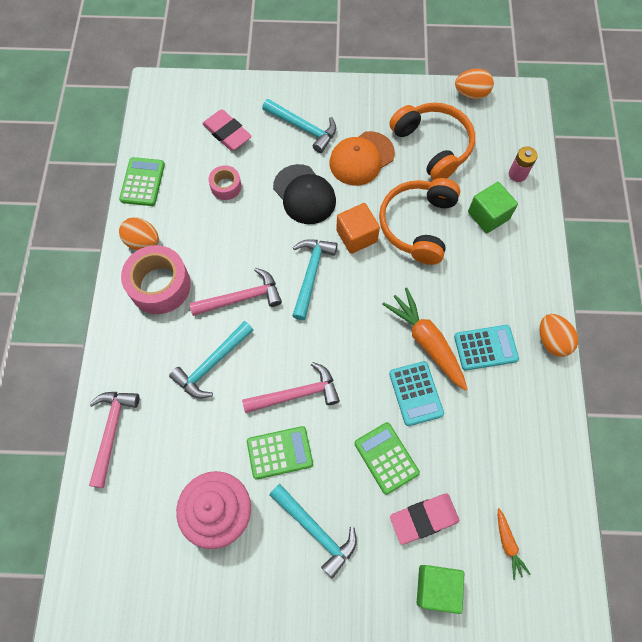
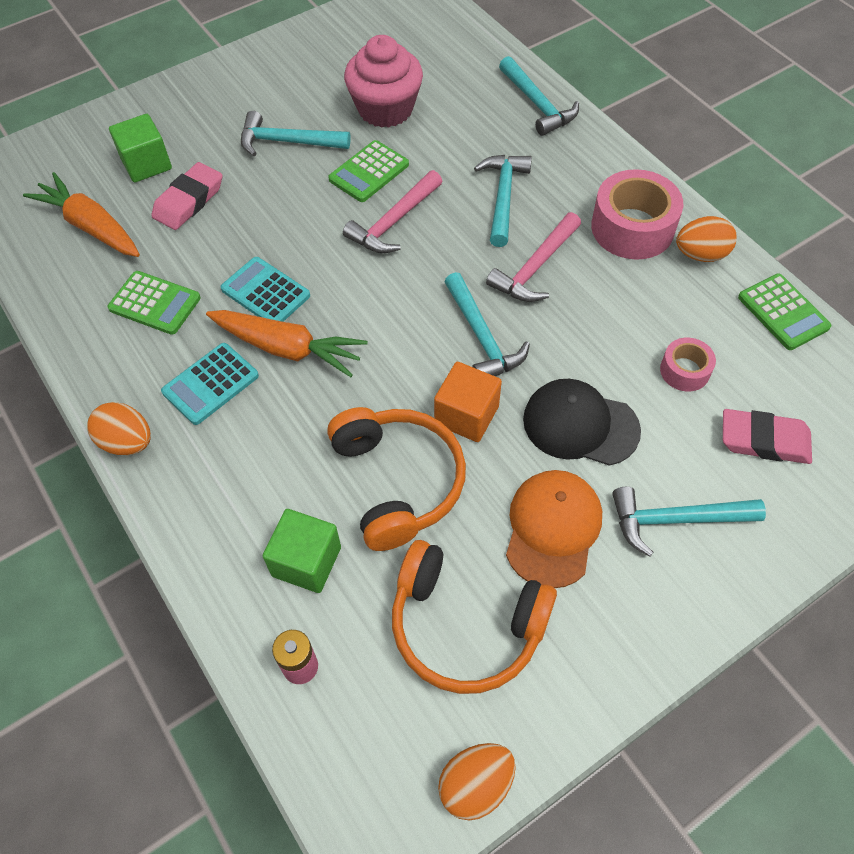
camera: 145 degrees right, 10 degrees down
pink hammer [89,392,139,488] -> turquoise hammer [499,56,579,136]
green calculator [354,422,420,495] -> green calculator moved to [108,271,201,335]
orange carrot [498,508,531,580] -> orange carrot [23,172,140,257], size x1.97

